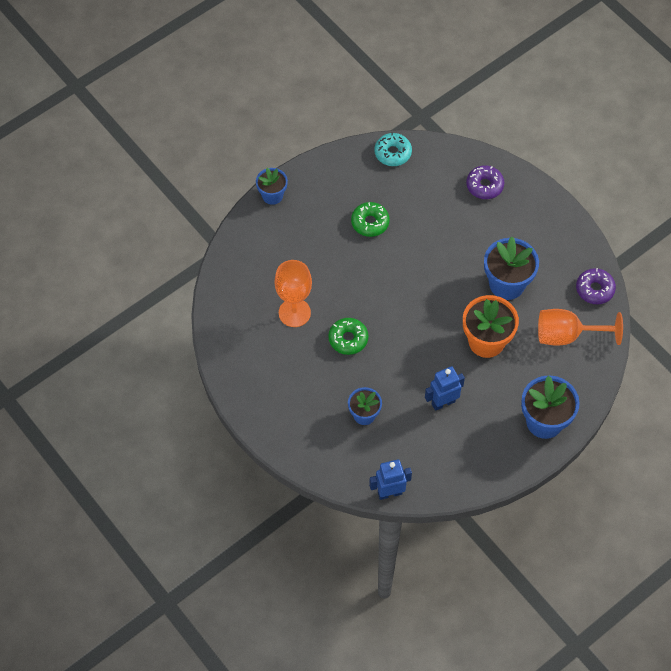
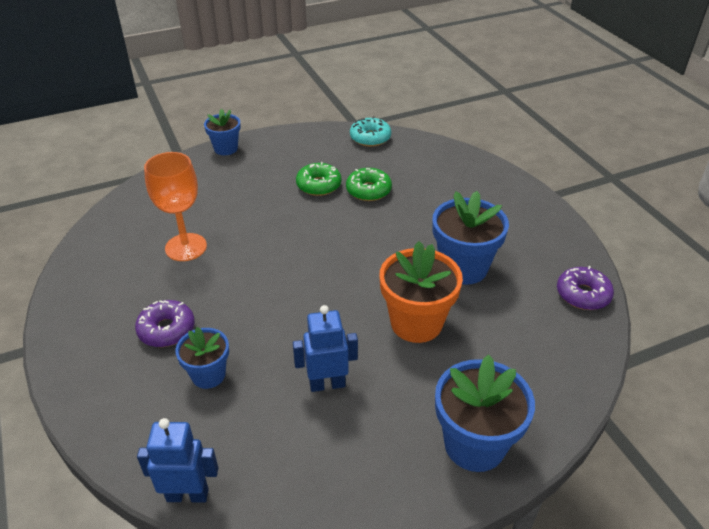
camera: 15 degrees right, 20 degrees down
green donut [328,318,368,355] -> green donut moved to [346,168,392,201]
purple donut [466,165,504,199] -> purple donut moved to [135,300,195,347]
orange goblet [538,309,623,346] -> none

